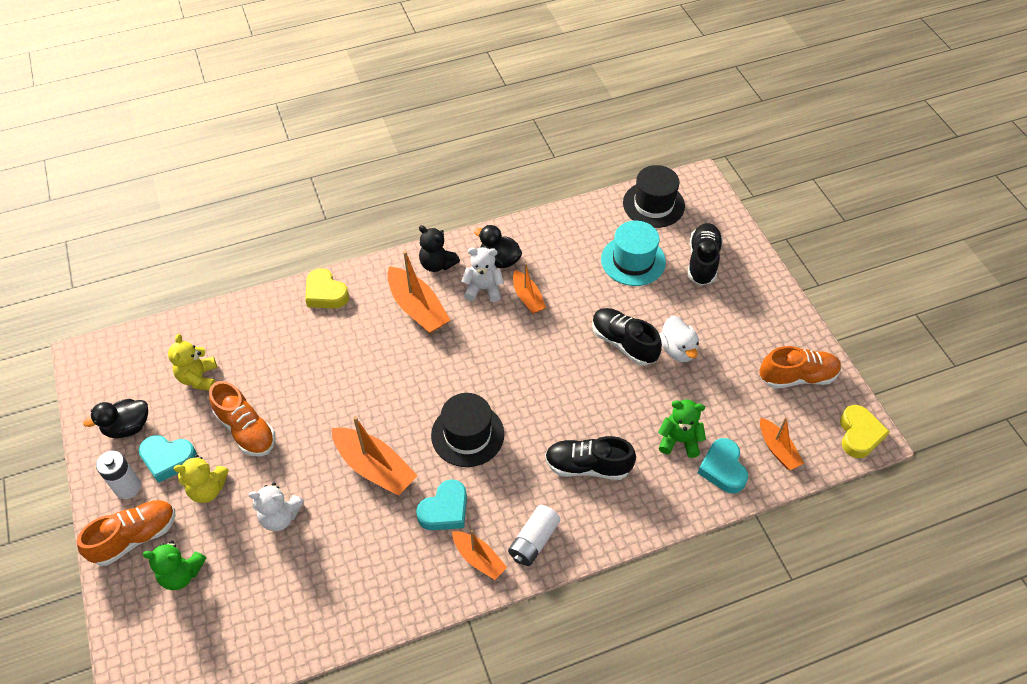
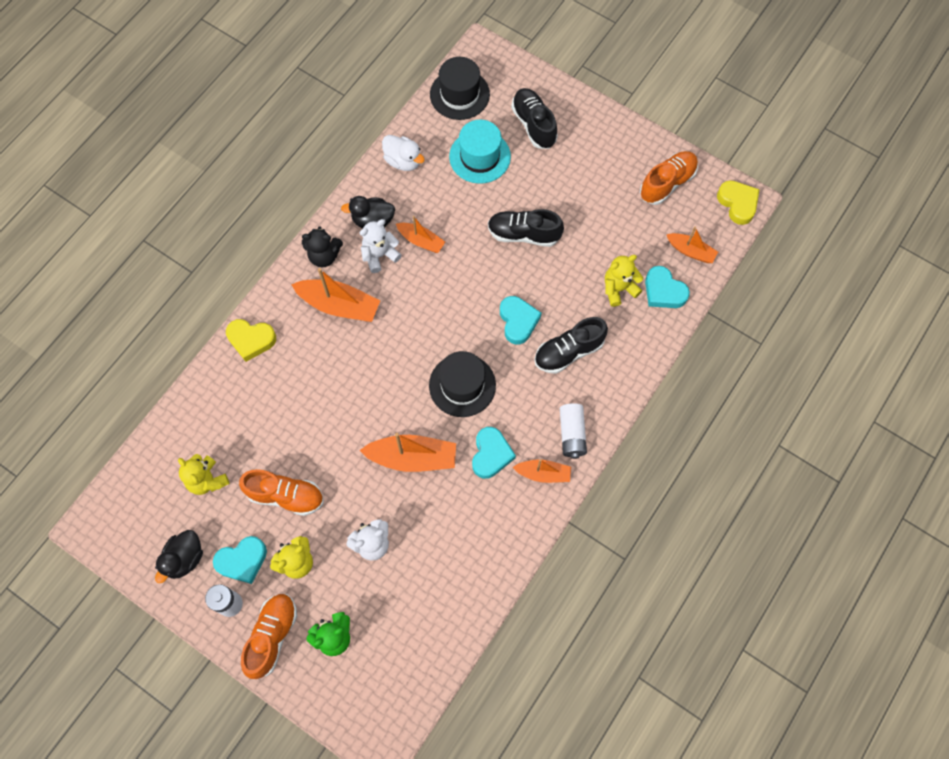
camera: 35 degrees left, 15 degrees up
green teddy bear [658,400,706,458] -> yellow teddy bear [605,255,643,307]
white duck [659,316,699,362] -> white duck moved to [382,135,425,171]
none -> turquoise heart [500,296,542,345]

